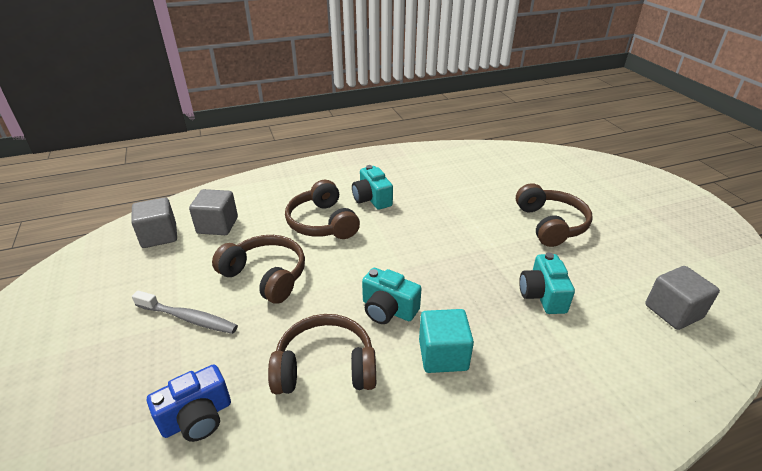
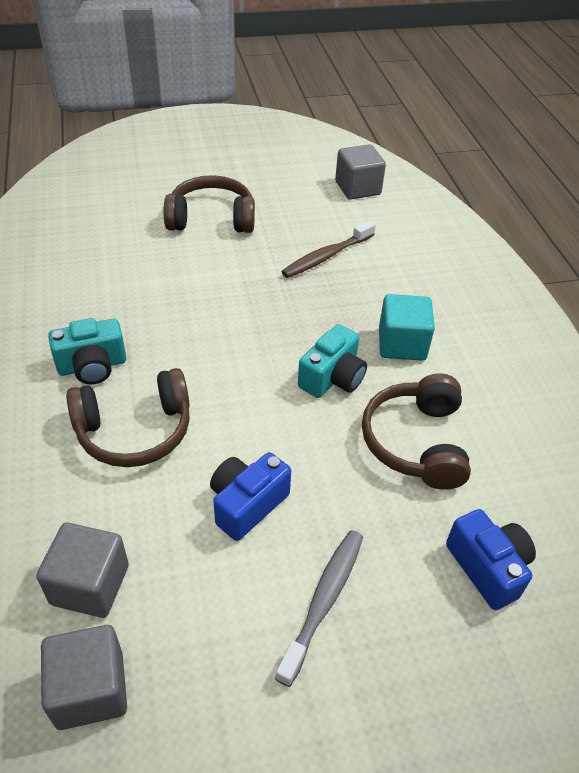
camera: 85 degrees left, 10 degrees up
brown headphones [212,235,305,304] -> blue camera [210,452,291,541]
turquoise camera [519,252,575,314] -> brown toothbrush [281,220,376,278]

